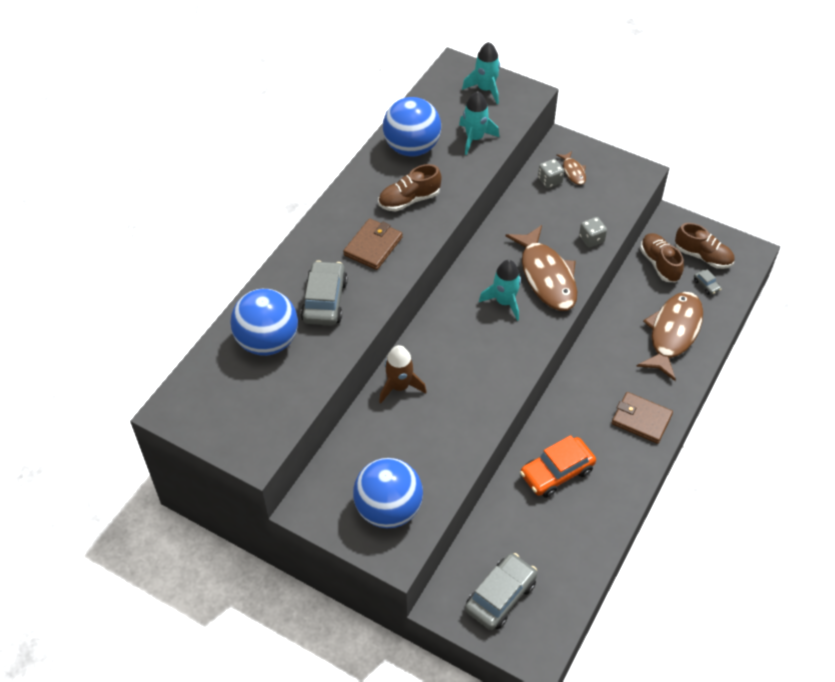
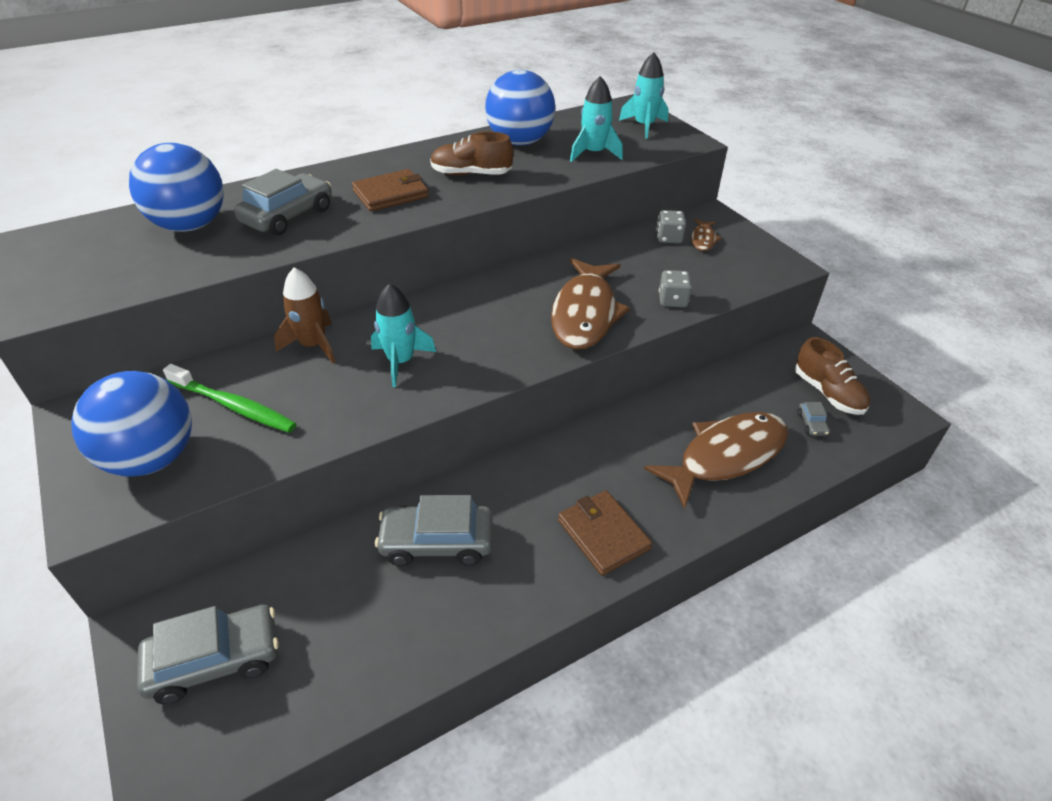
camera: 30 degrees right, 10 degrees down
turquoise rocket [479,260,521,321] -> turquoise rocket moved to [371,283,436,387]
orange car [520,435,596,498] -> grey car [375,495,493,566]
brown shoe [640,233,684,282] -> none
none -> green toothbrush [163,364,297,433]

